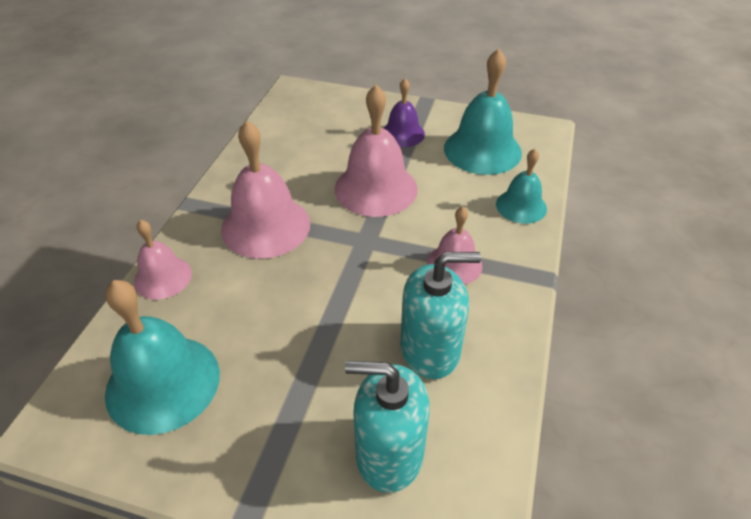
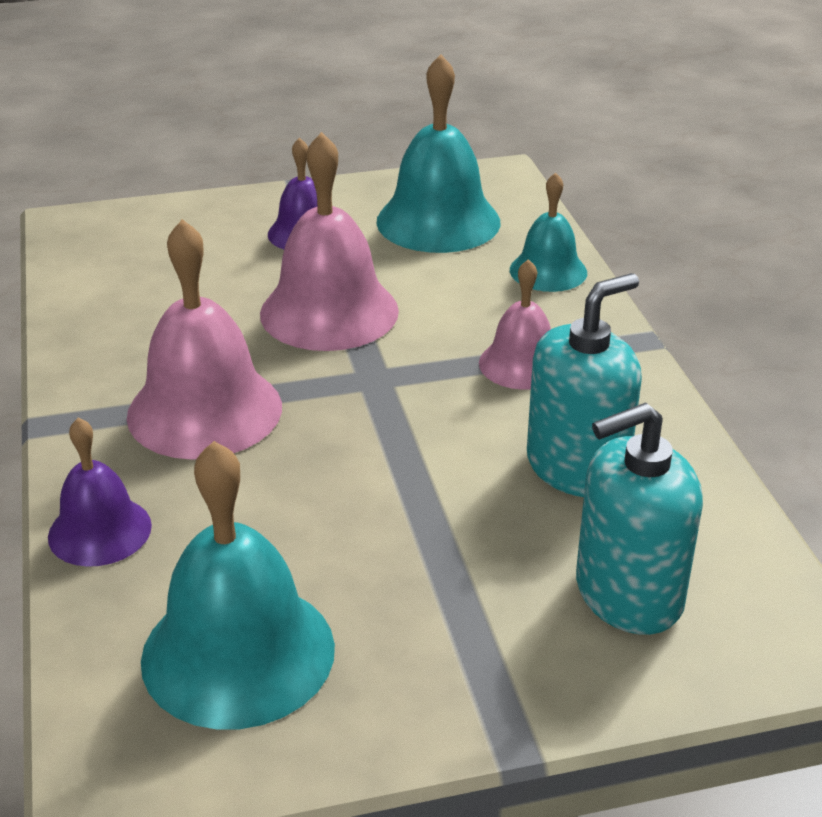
camera: 30 degrees left, 10 degrees down
pink bell [134,220,192,299] -> purple bell [48,417,152,567]

